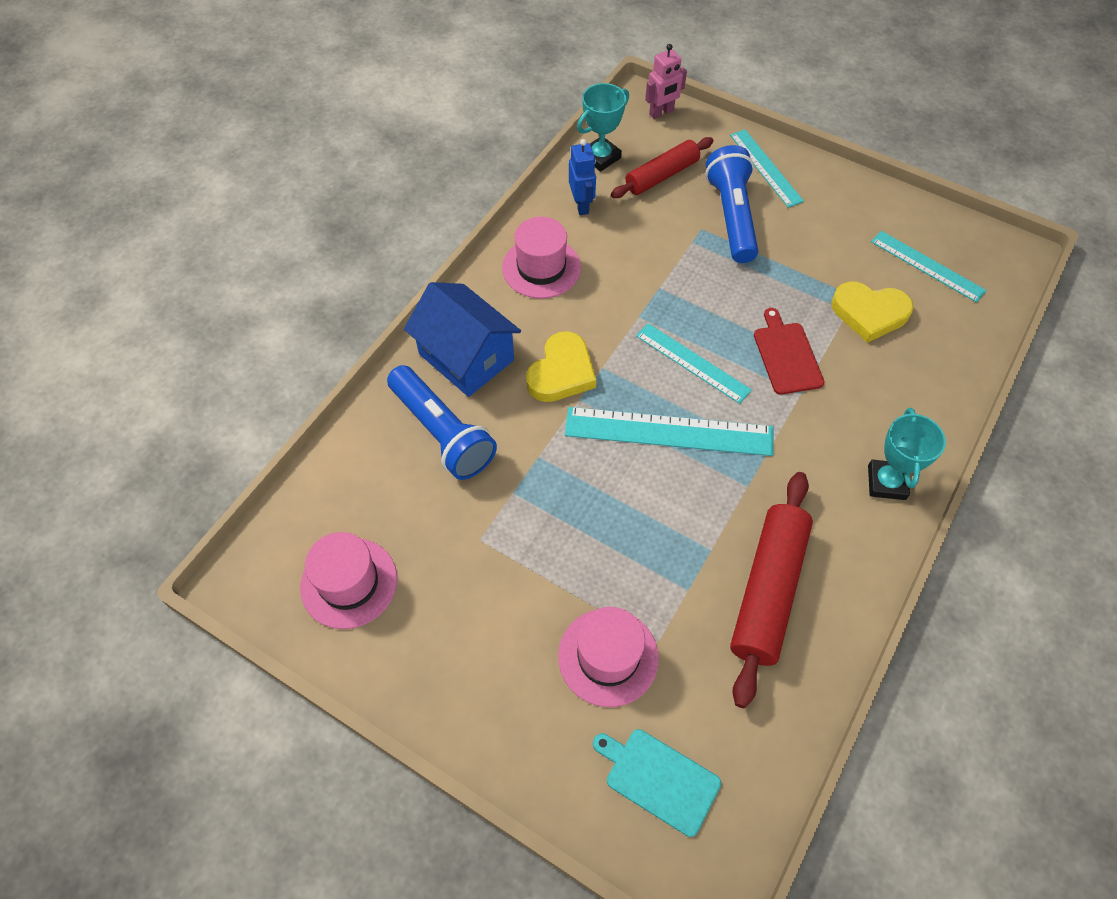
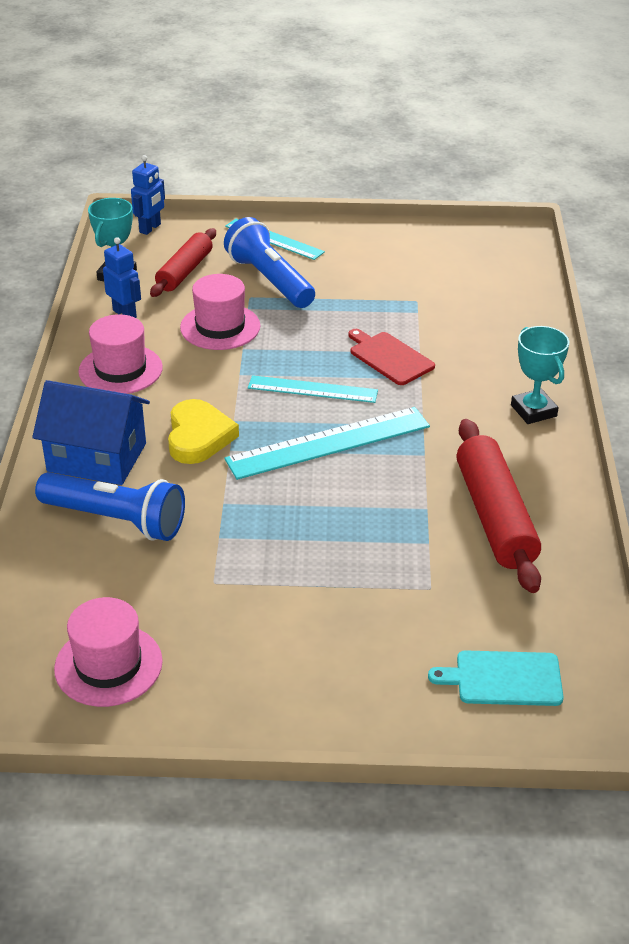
camera: 30 degrees left, 20 degrees down
pink hat [558,607,659,707] -> pink hat moved to [180,274,260,350]
pink robot [645,44,687,119] -> blue robot [131,155,165,235]
yellow heart [831,282,914,343] -> none
turquoise ruler [871,231,987,303] -> none

